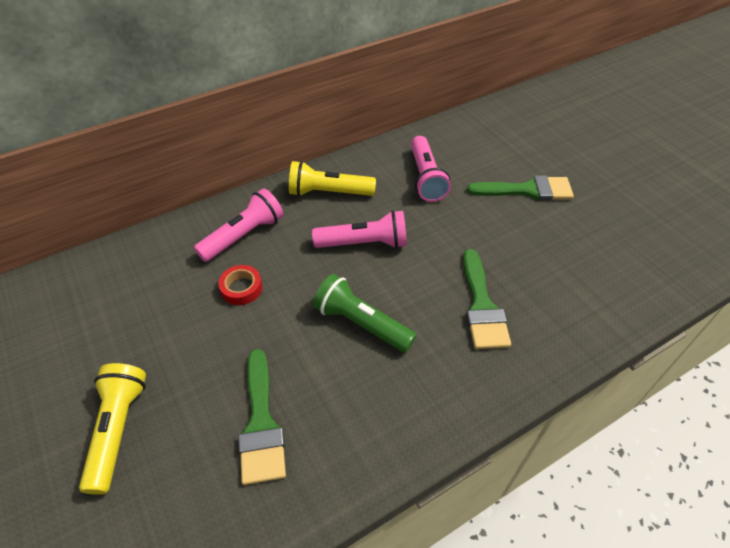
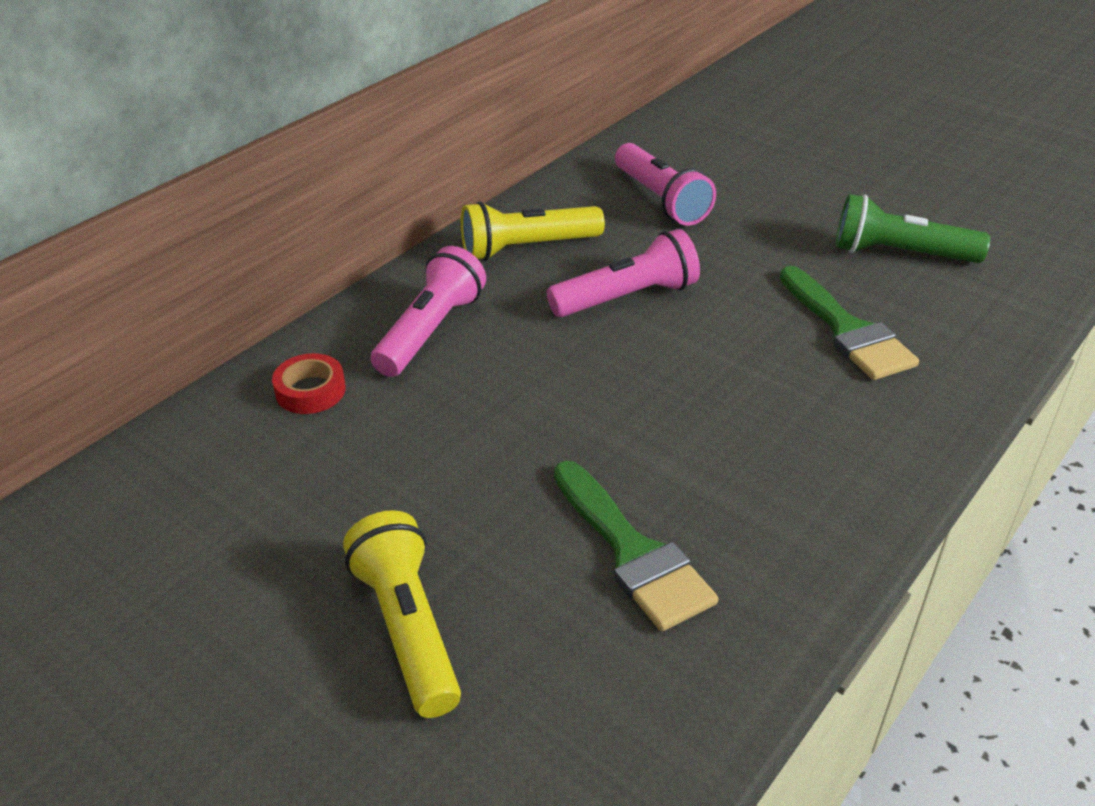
camera: 20 degrees left, 10 degrees down
red tape [218,265,262,305] -> red tape moved to [272,353,346,414]
green flashlight [313,274,417,352] -> green flashlight moved to [836,194,990,263]
green brush [467,175,574,200] -> none

